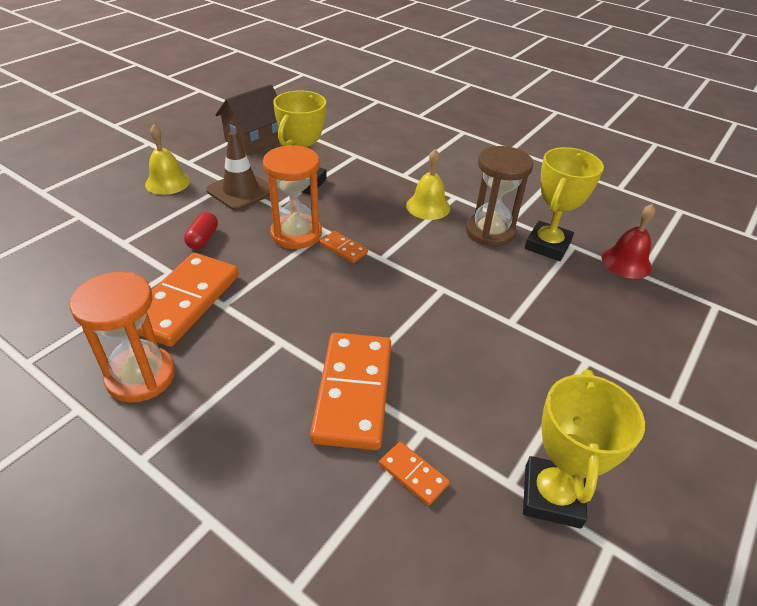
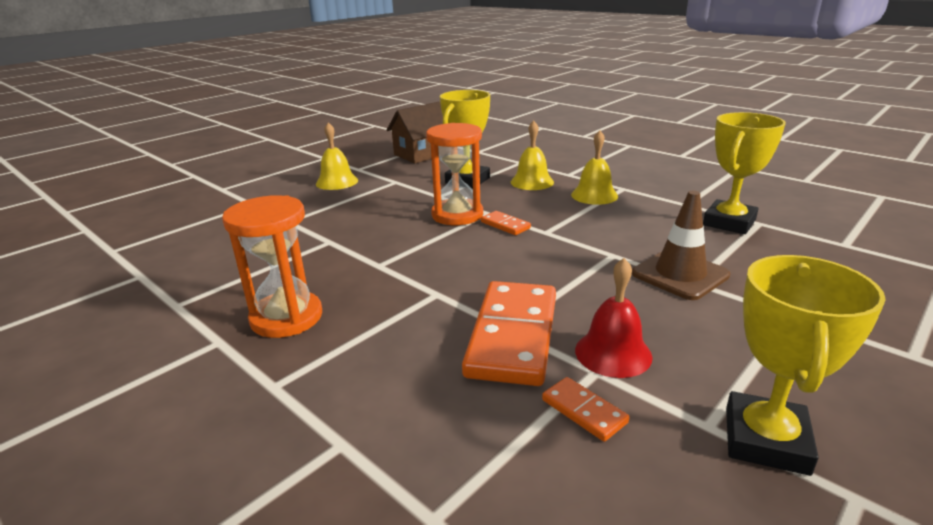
camera: 10 degrees right, 15 degrees down
orange domino [137,253,239,347] -> none
red capsule [184,212,218,249] -> none
brown traffic cone [206,131,270,211] -> brown traffic cone moved to [632,191,730,300]
brown hourglass [466,146,533,247] -> none
red bell [602,204,655,279] -> red bell moved to [575,258,652,378]
none -> yellow bell [511,120,554,190]

